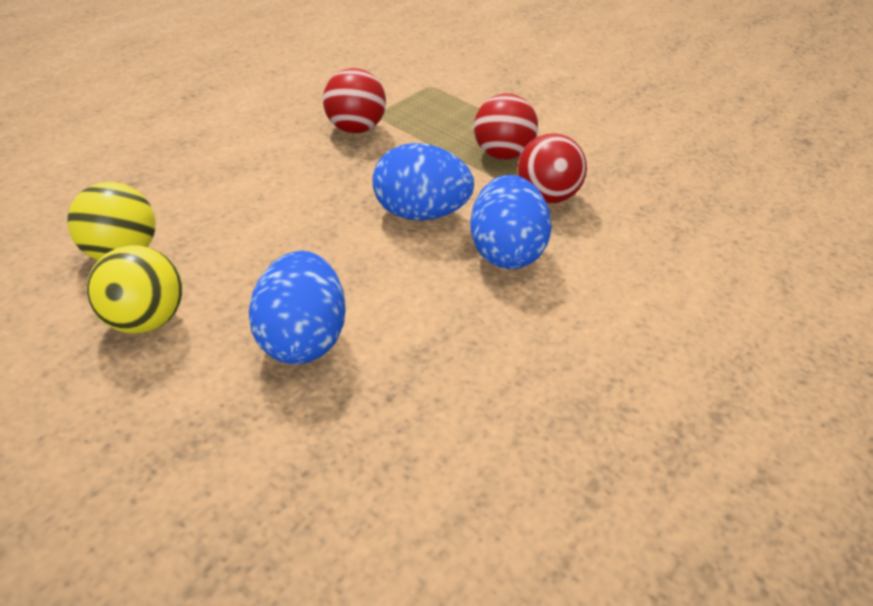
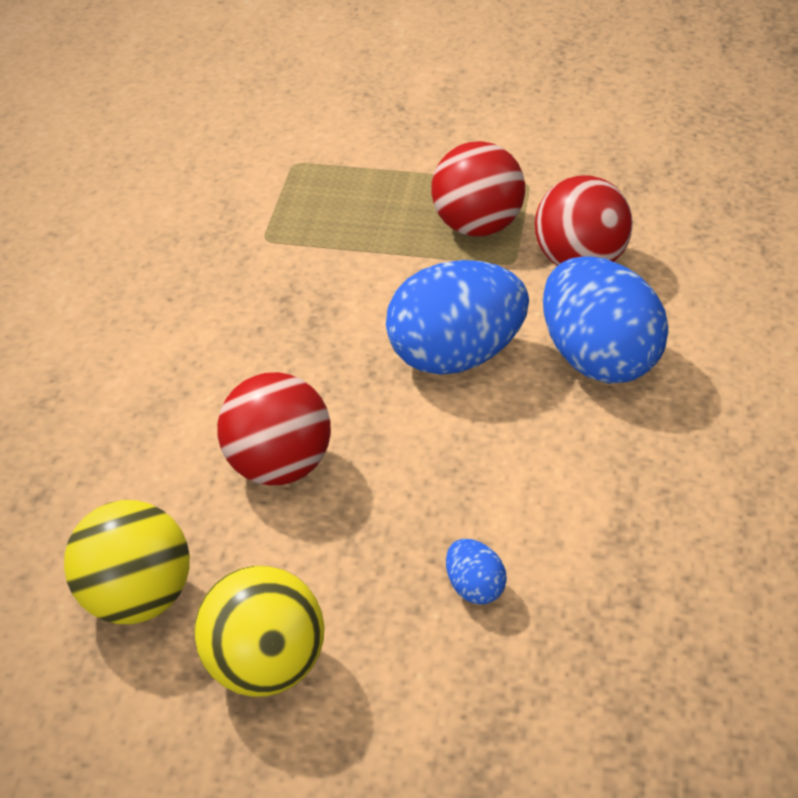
camera: 25 degrees left, 0 degrees up
blue egg [249,251,345,364] -> blue egg [446,539,507,604], size x0.43
red ball [323,68,386,133] -> red ball moved to [217,372,331,485]

